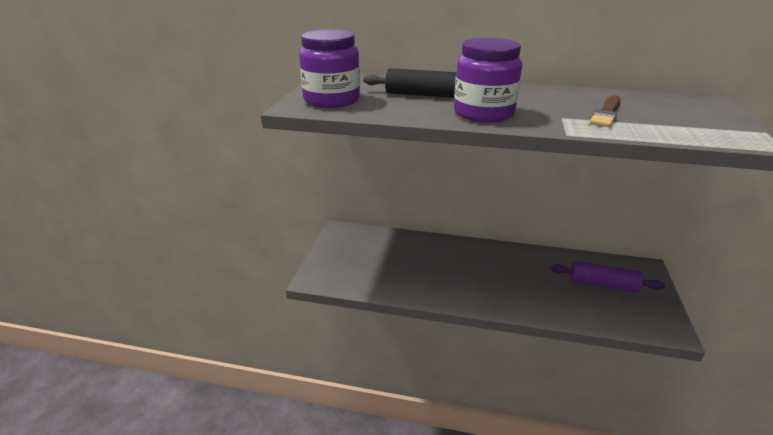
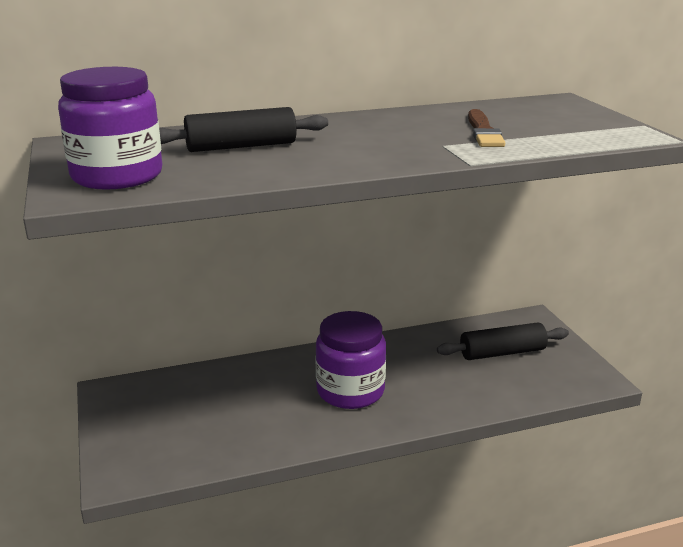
camera: 30 degrees left, 5 degrees down
purple jar [454,38,522,123] -> purple jar moved to [316,311,386,409]
purple rolling pin [550,261,665,293] -> black rolling pin [437,322,569,360]

